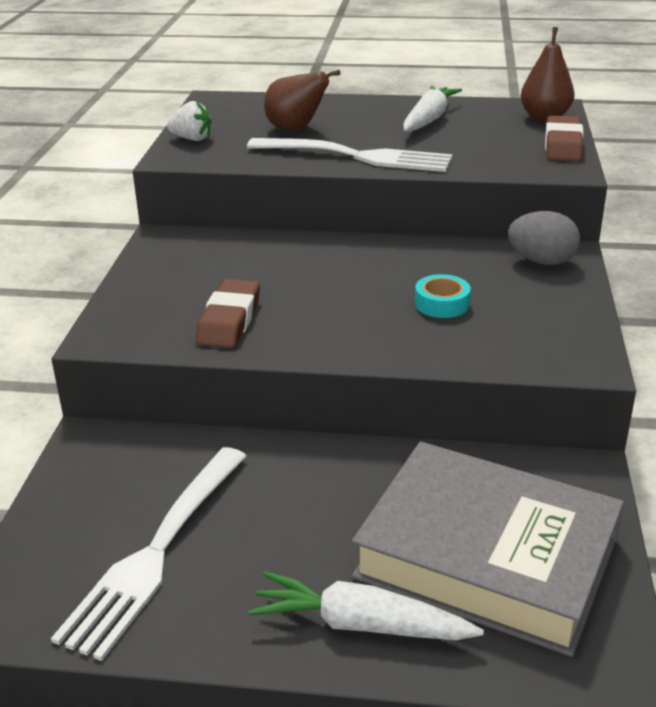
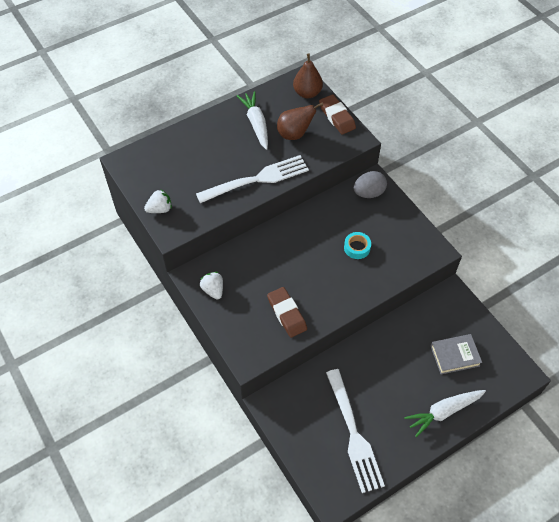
camera: 40 degrees left, 25 degrees up
brown pear [264,70,340,131] -> brown pear moved to [277,102,323,140]
grey book [352,442,624,657] -> grey book [431,334,482,375], size x0.47
none -> white strawberry [200,272,223,300]

